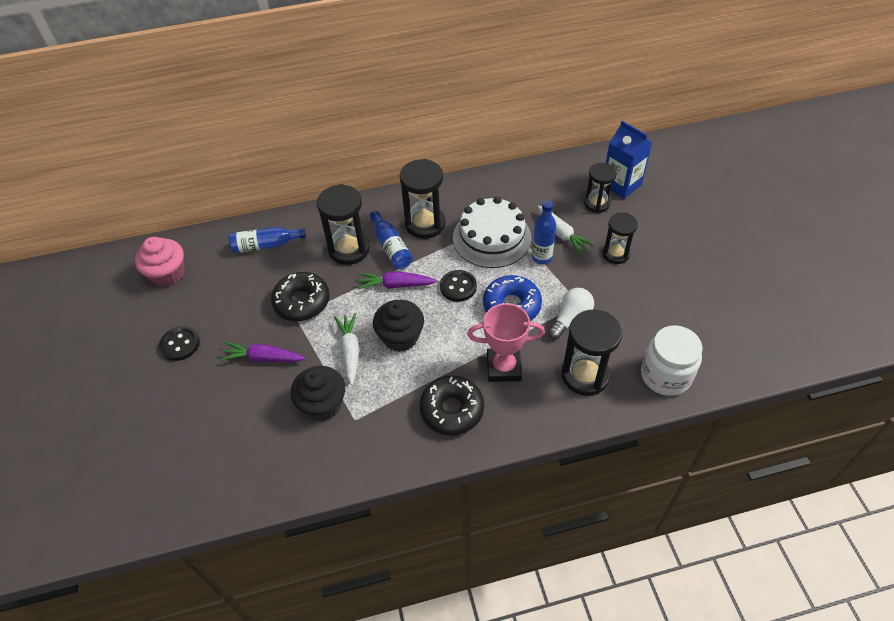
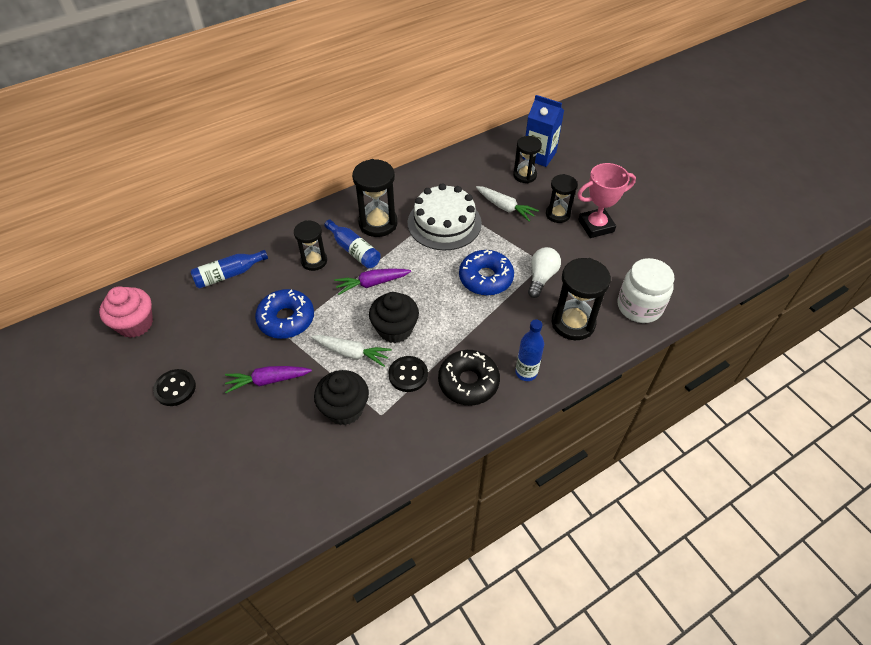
camera: 20 degrees left, 0 degrees up
black donut [271,272,330,321] -> blue donut [255,289,314,339]
black hourglass [317,184,370,265] -> black hourglass [294,220,327,271], size x0.64
white carrot [334,313,359,385] -> white carrot turned 135 degrees clockwise [311,335,392,367]
black button [440,270,477,302] -> black button moved to [389,356,428,392]
pink trophy [467,303,545,382] -> pink trophy moved to [577,163,636,238]
blue bottle [532,200,556,264] -> blue bottle moved to [515,319,544,381]

